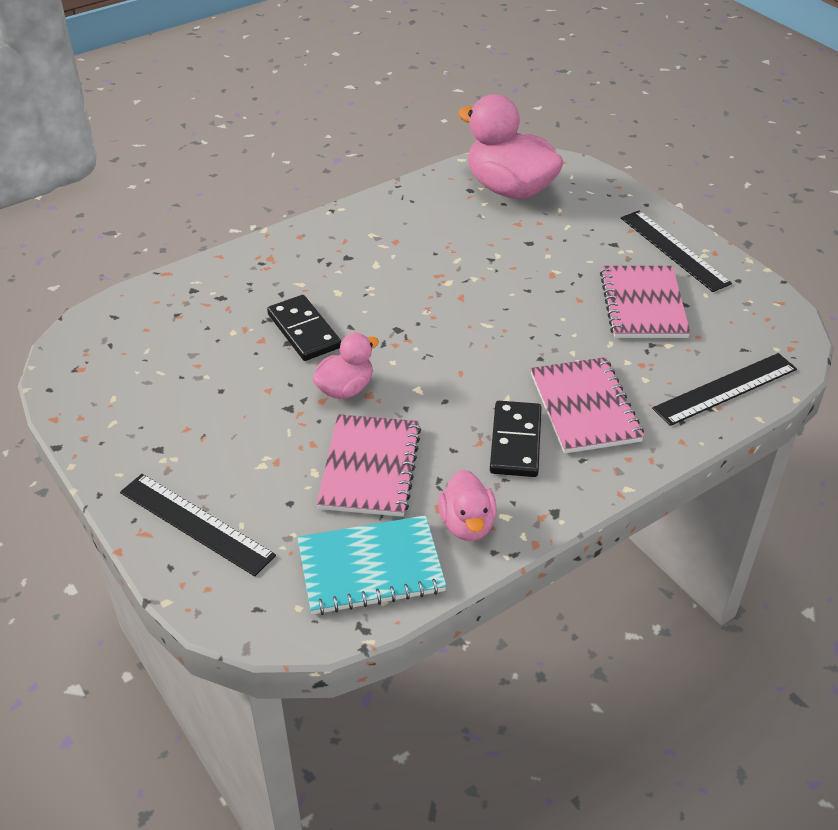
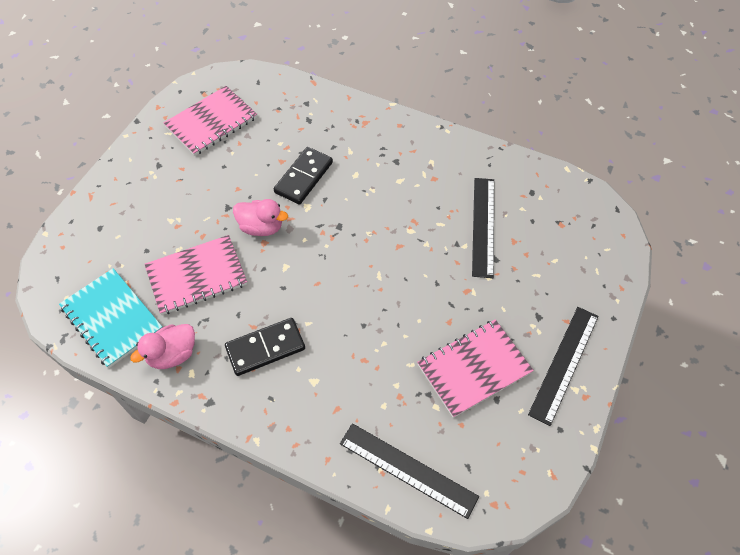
camera: 60 degrees right, 15 degrees up
black ruler [120,474,276,576] -> black ruler moved to [472,178,494,278]
pink duck [458,94,564,199] -> none
pink notebook [531,357,644,454] -> pink notebook moved to [164,86,257,156]

